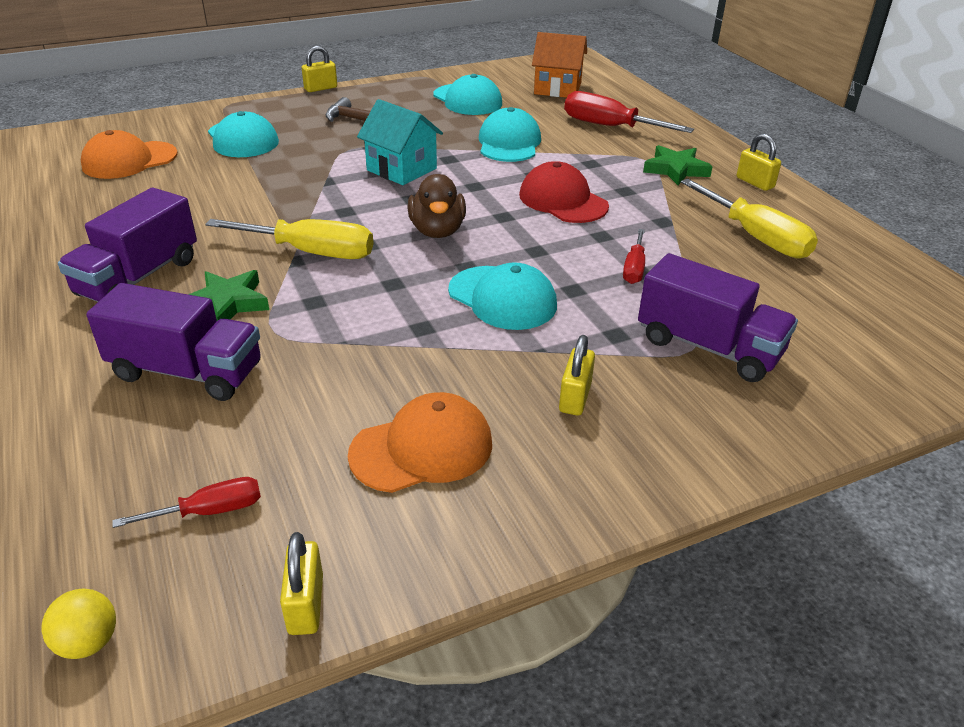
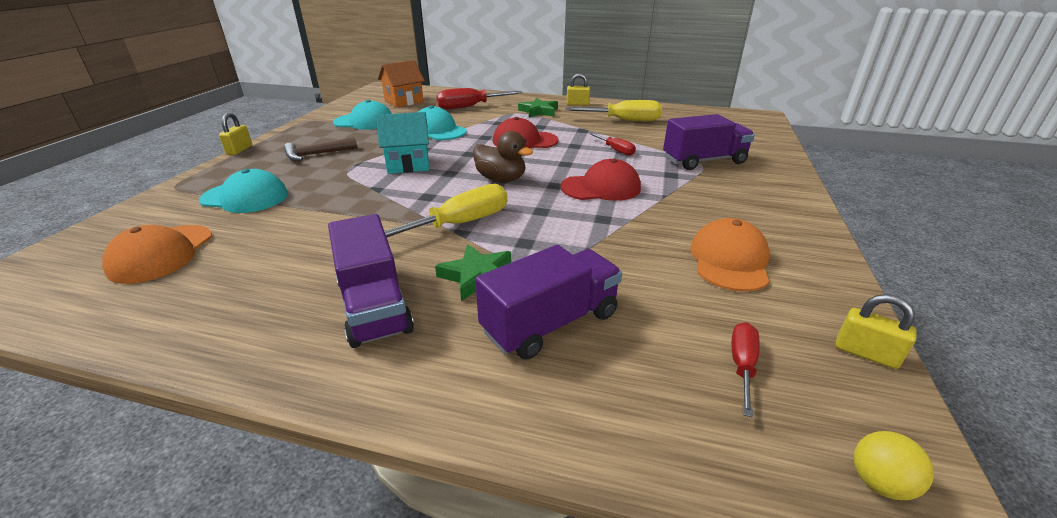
camera: 50 degrees left, 5 degrees down
turquoise cap [448,262,557,330] -> red cap [560,159,641,201]
yellow padlock [559,335,595,416] -> none

